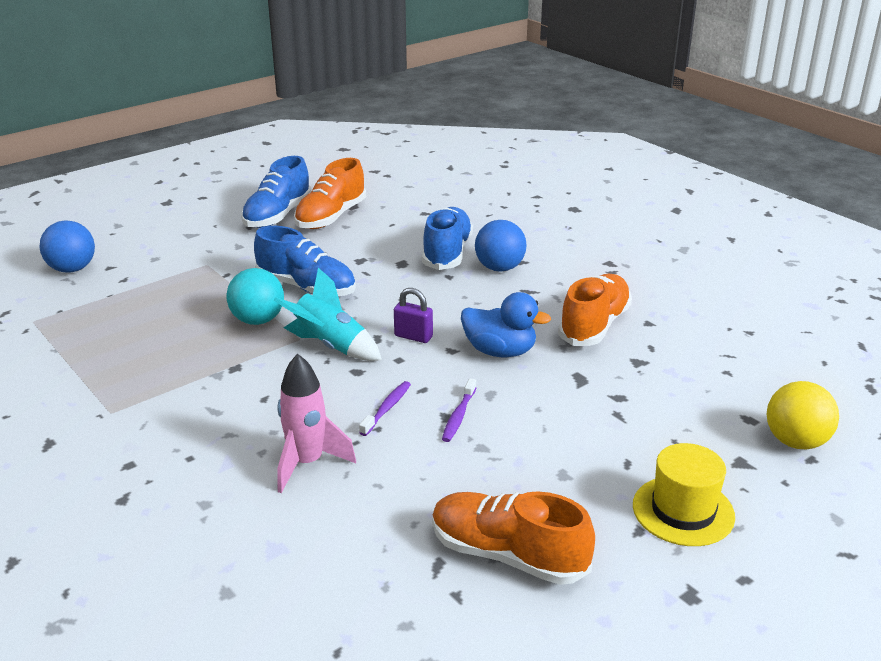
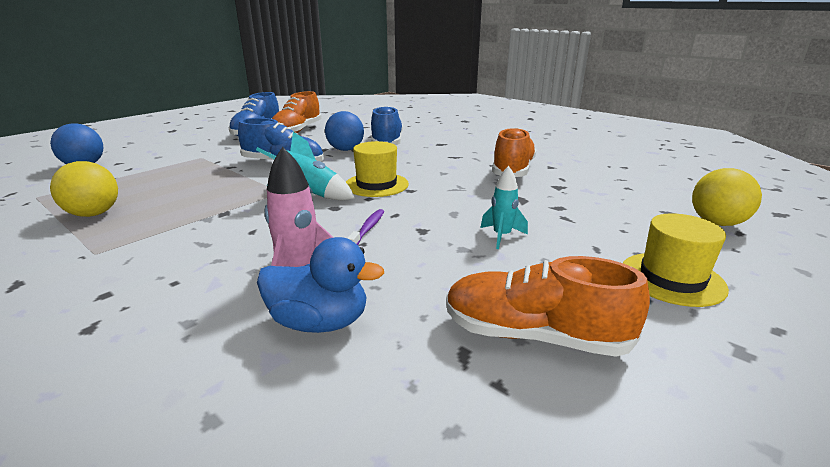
camera: 10 degrees left, 5 degrees down
turquoise ball [226,268,284,325] -> none
purple padlock [394,288,433,343] -> yellow hat [346,141,409,197]
purple toothbrush [442,378,476,442] -> none
blue duck [461,292,551,357] -> blue duck moved to [257,237,384,333]
blue ball [475,220,527,272] -> blue ball moved to [325,111,364,151]
none -> yellow ball [50,161,118,217]
none -> turquoise rocket [480,166,528,249]

